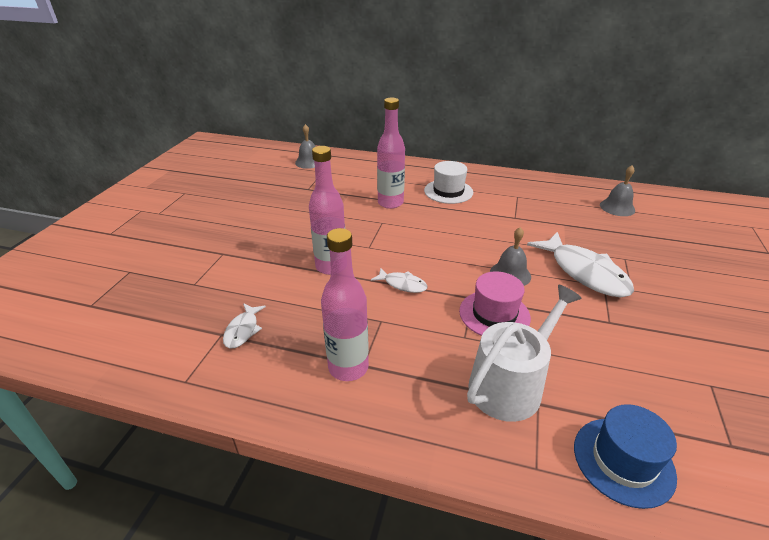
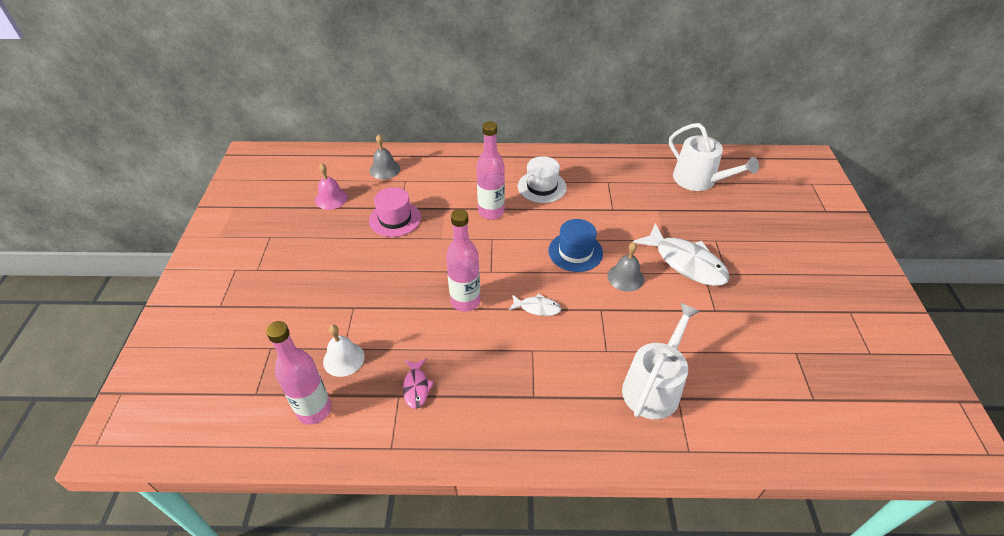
camera: 15 degrees left, 10 degrees up
white fish [223,303,266,349] -> pink fish [403,359,434,409]
pink bottle [321,228,369,381] -> pink bottle moved to [266,321,331,425]
pink hat [459,271,531,336] -> pink hat moved to [369,187,421,237]
blue hat [574,404,677,509] -> blue hat moved to [548,219,603,272]
grey bell [600,165,635,216] -> white watering can [669,123,759,191]
none -> pink bell [315,163,348,210]
none -> white bell [323,325,365,377]

